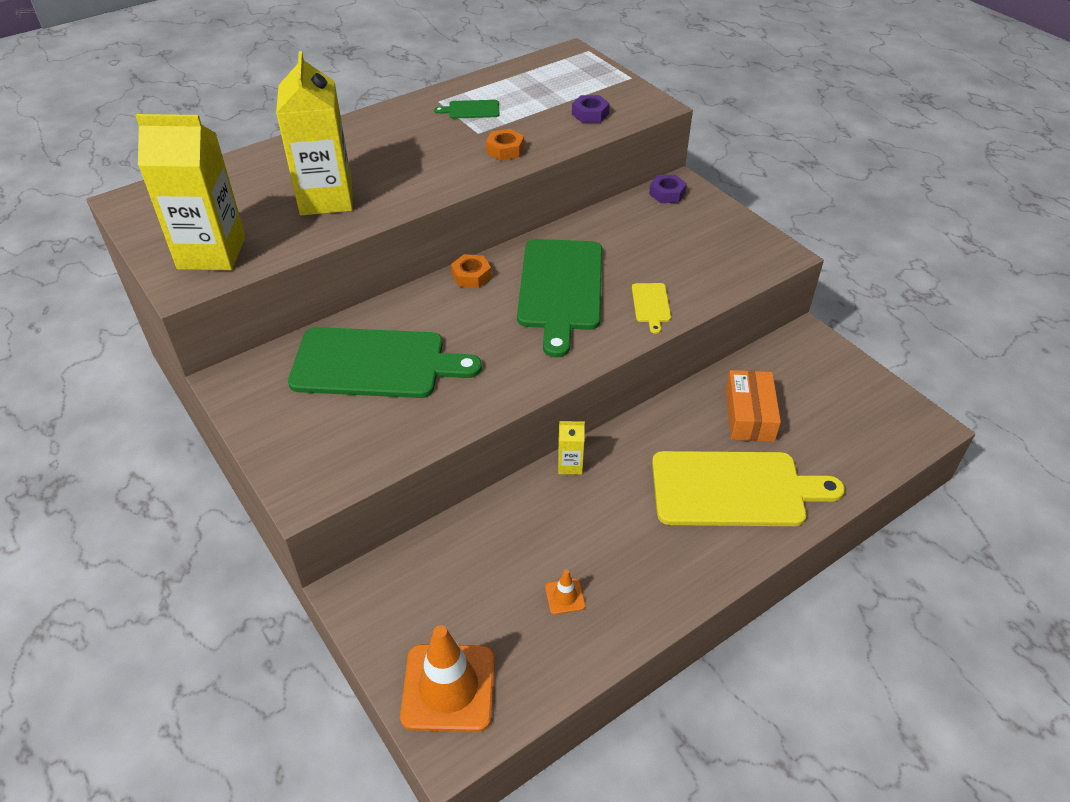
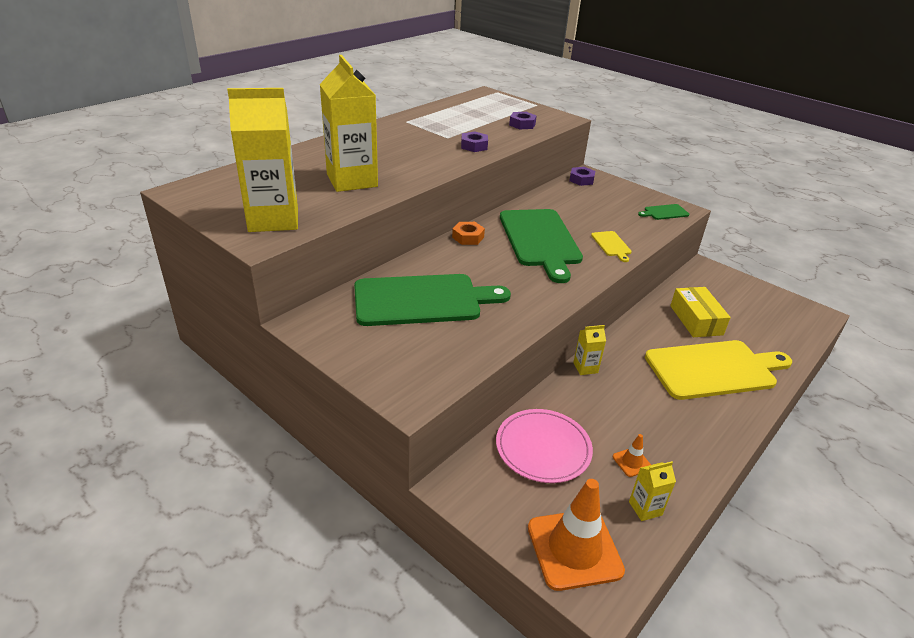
camera: 15 degrees left, 10 degrees down
green cutting board [434,100,500,119] -> green cutting board moved to [638,204,689,220]
orange nut [486,129,524,160] -> purple nut [461,131,488,152]
orange box [725,370,781,442] -> yellow box [670,287,731,337]
none -> pink plate [496,409,593,483]
none -> yellow carton [629,461,676,521]

